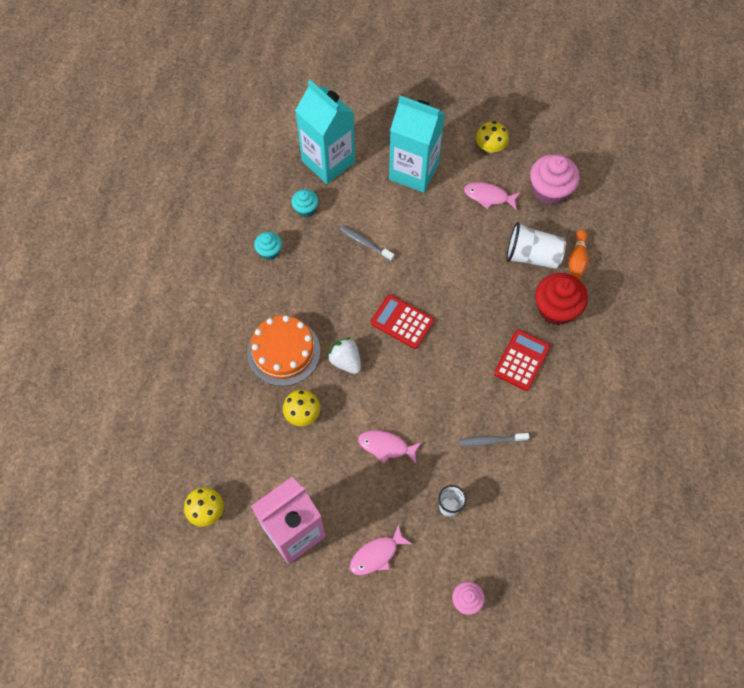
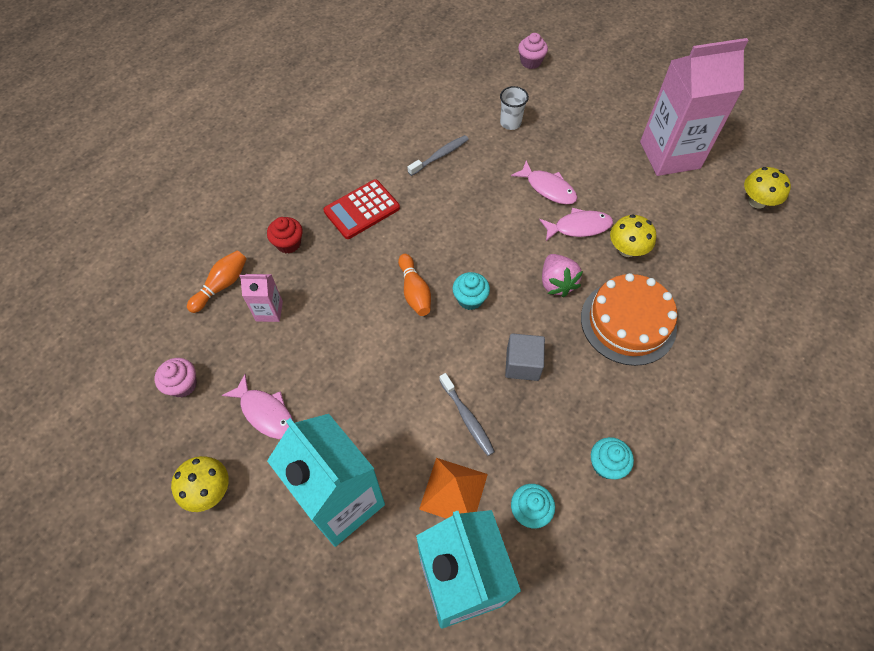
camera: 155 degrees left, 5 degrees down
white strawberry [327,338,361,374] -> pink strawberry [542,254,583,297]
pink fish [350,524,412,575] -> pink fish moved to [539,208,613,241]
red calculator [371,295,434,349] -> turquoise cupcake [453,272,490,310]
grey toothbrush [459,433,530,446] -> grey toothbrush turned 60 degrees counterclockwise [408,135,469,176]
white cup [506,222,566,269] -> pink carton [239,274,283,322]
pink cupcake [530,154,580,205] -> pink cupcake [154,358,197,397], size x0.55
red cupcake [535,273,588,325] -> red cupcake [267,217,303,253], size x0.55
none -> orange bowling pin [398,254,431,316]
none -> orange pyramid [419,458,488,519]
none -> grey cube [505,333,545,381]

